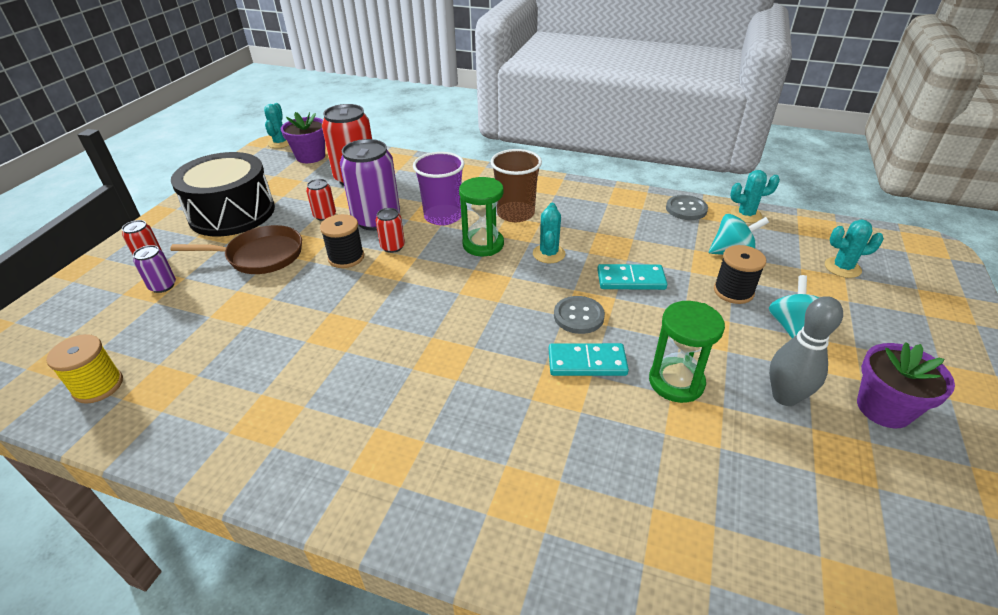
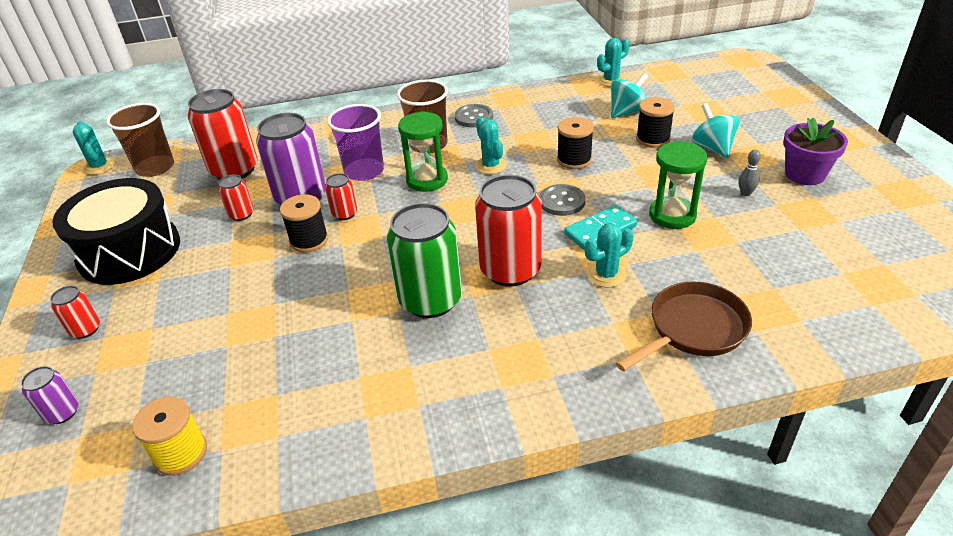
camera: 30 degrees left, 0 degrees up
purple can [133,245,176,293] -> purple can moved to [21,366,78,424]
brown pan [170,225,302,274] -> brown pan moved to [616,281,752,371]
purple flower pot [281,112,325,163] -> brown cup [106,103,174,177]
turquoise domino [597,264,667,290] -> black spool [557,117,594,169]
grey button [666,195,708,220] -> grey button moved to [454,104,493,127]
grey bowling pin [769,296,843,406] -> grey bowling pin [738,150,761,196], size x0.49
turquoise cactus [825,220,884,278] -> turquoise cactus moved to [585,223,634,288]
none -> green can [387,203,462,318]
none -> red can [475,175,542,287]

